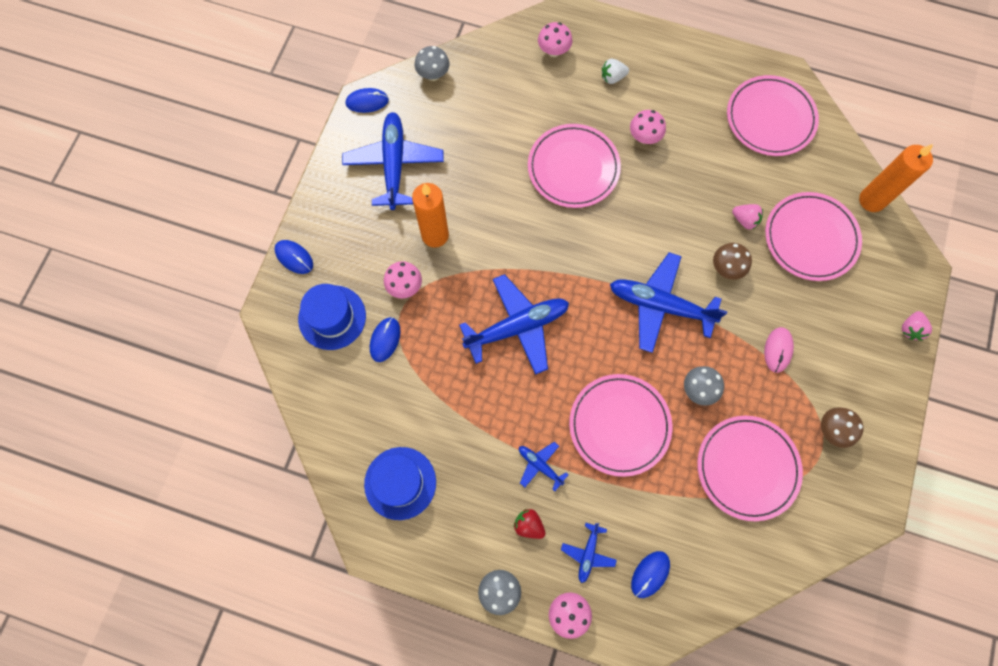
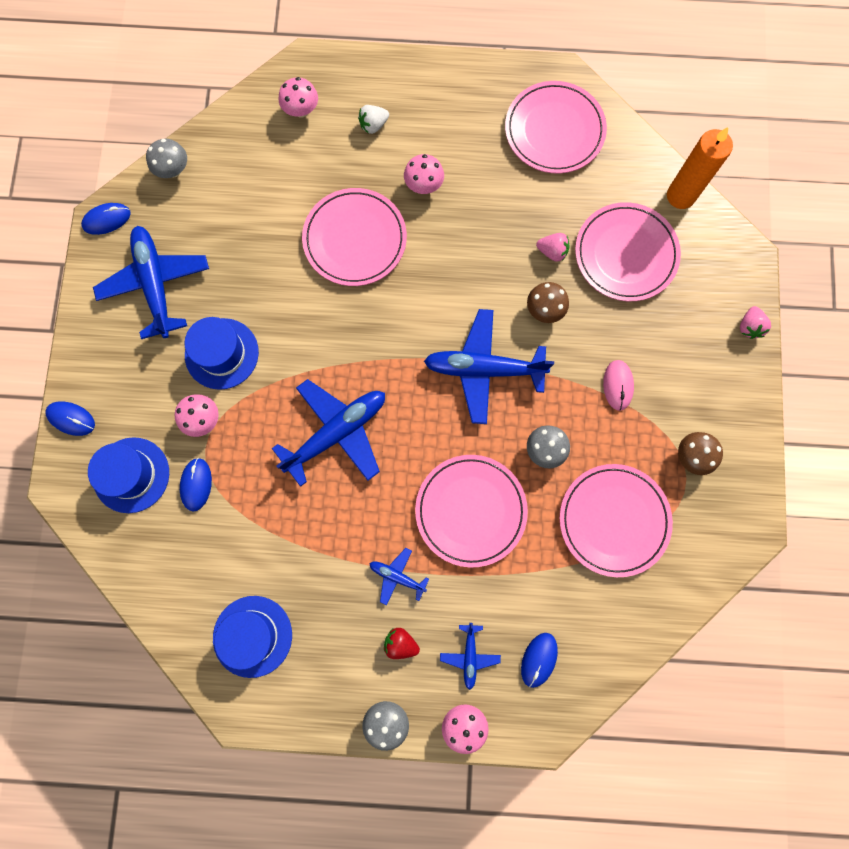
camera: 15 degrees left, 5 degrees up
orange candle [412,183,449,248] -> blue hat [185,317,259,390]

